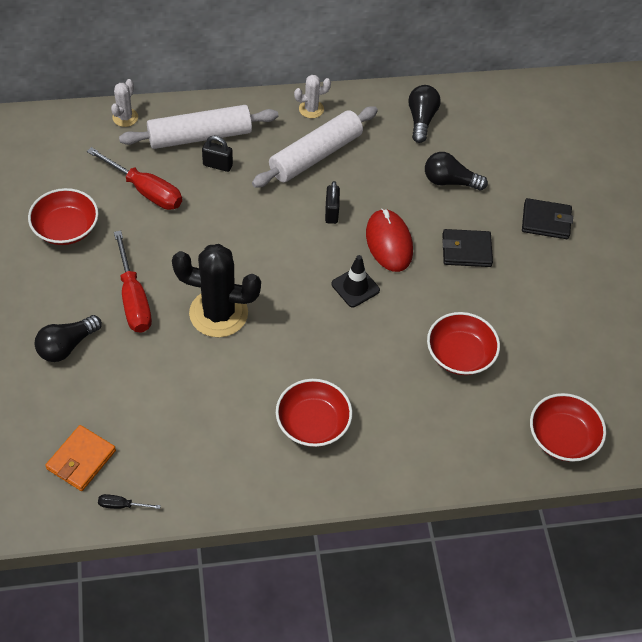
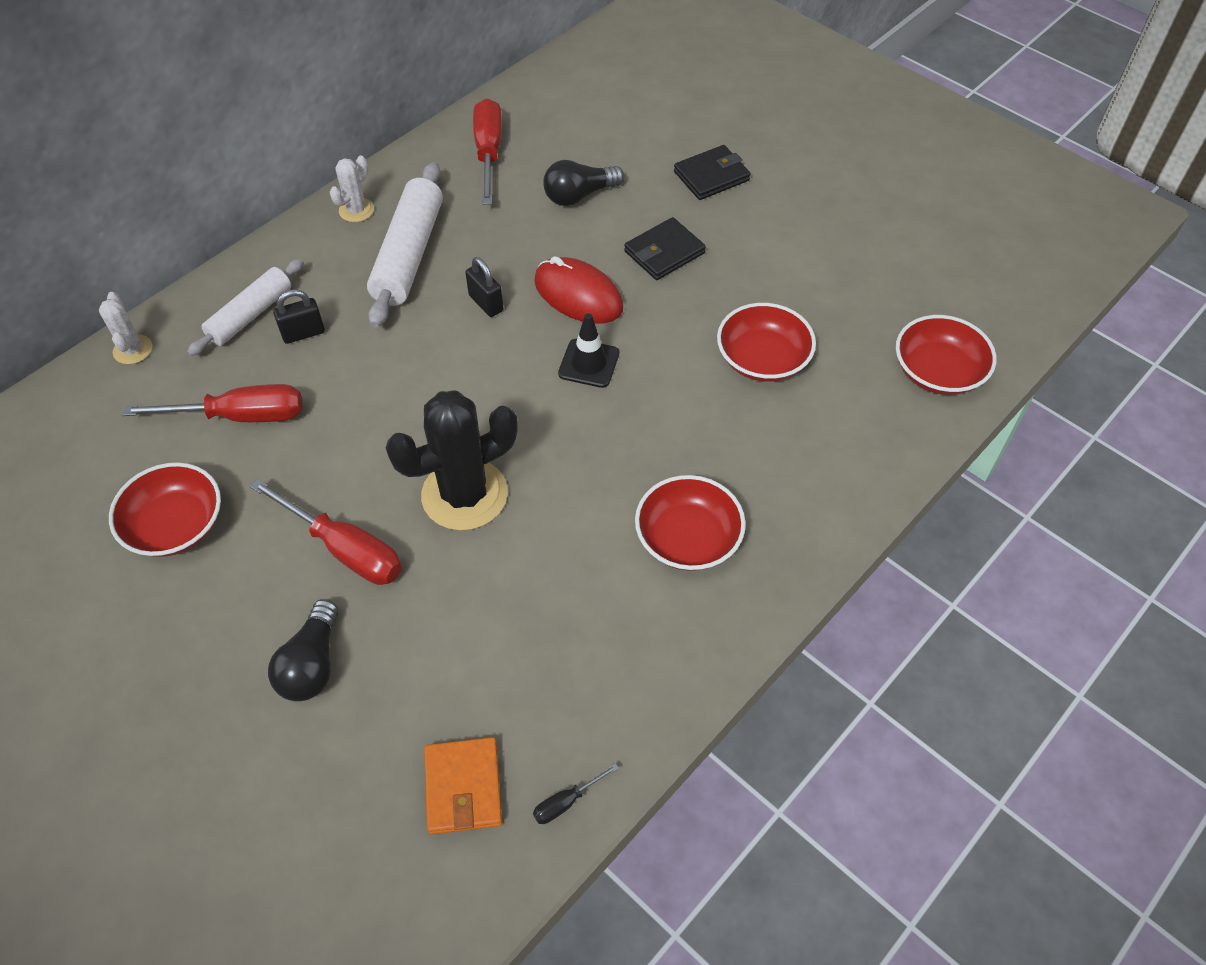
camera: 35 degrees left, 0 degrees up
white rolling pin [119,105,278,149] -> white rolling pin [187,259,304,356], size x0.65
black light bulb [408,85,441,143] -> red screwdriver [473,98,502,205]

